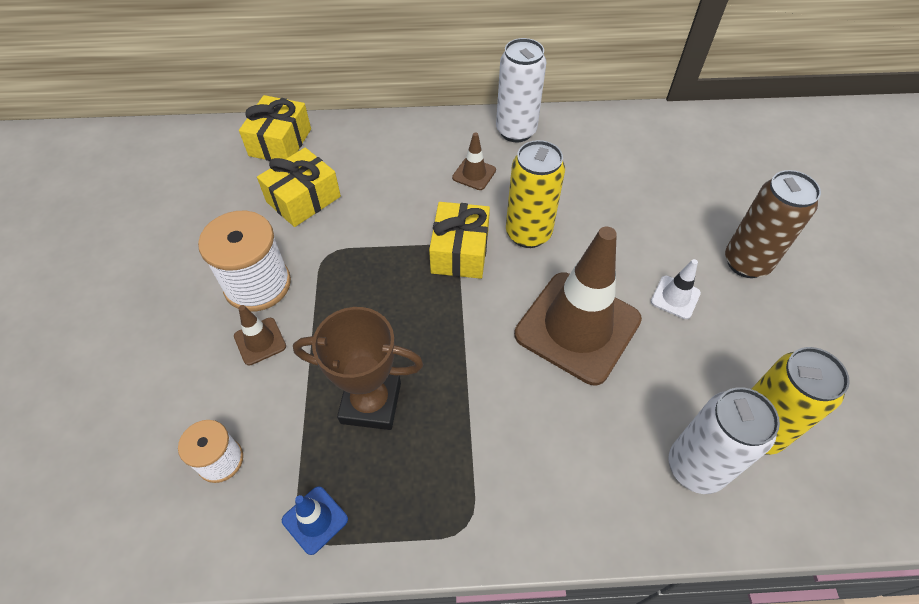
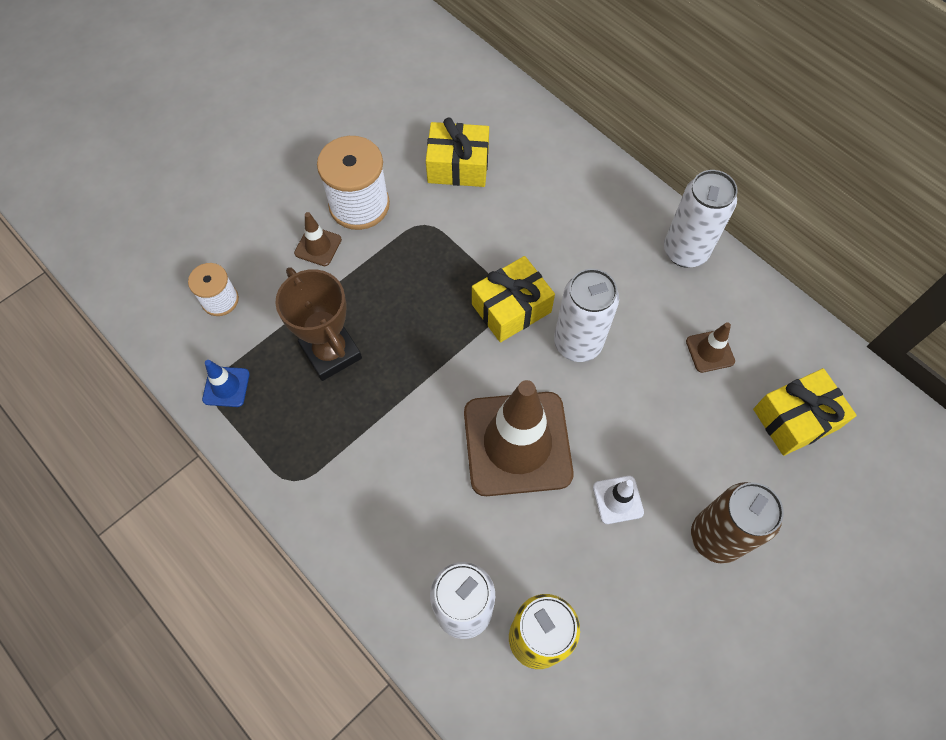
camera: 50 degrees right, 10 degrees up
yellow gift [239,95,311,161] -> yellow gift moved to [753,368,857,456]
brown traffic cone [452,132,496,190] -> brown traffic cone moved to [686,322,735,373]
yellow can [506,140,565,248] -> white can [554,269,619,362]

